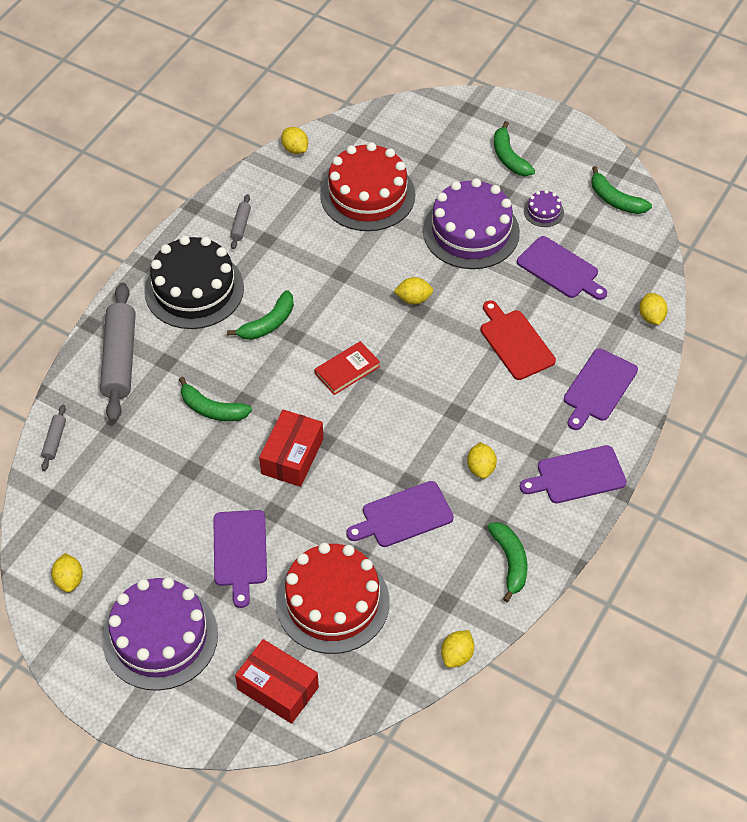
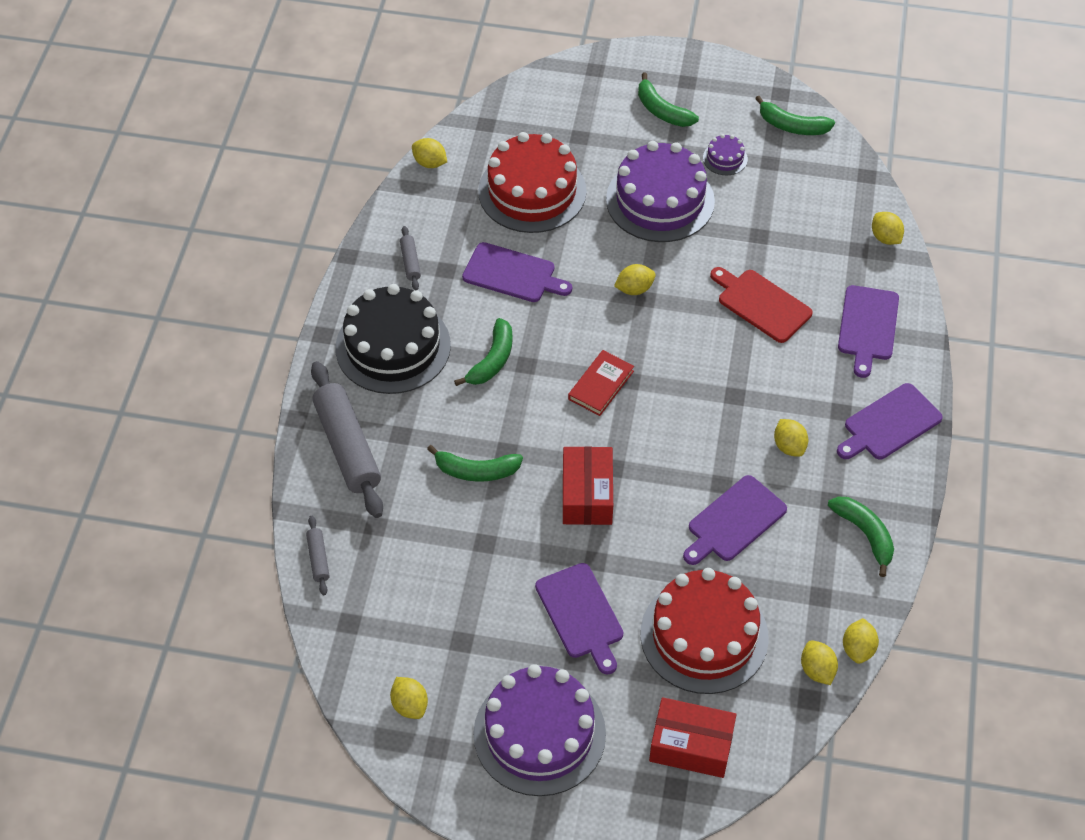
camera: 20 degrees left, 0 degrees up
purple cutting board [517,236,607,300] -> purple cutting board moved to [462,242,572,302]
none -> yellow lemon [801,640,838,685]

